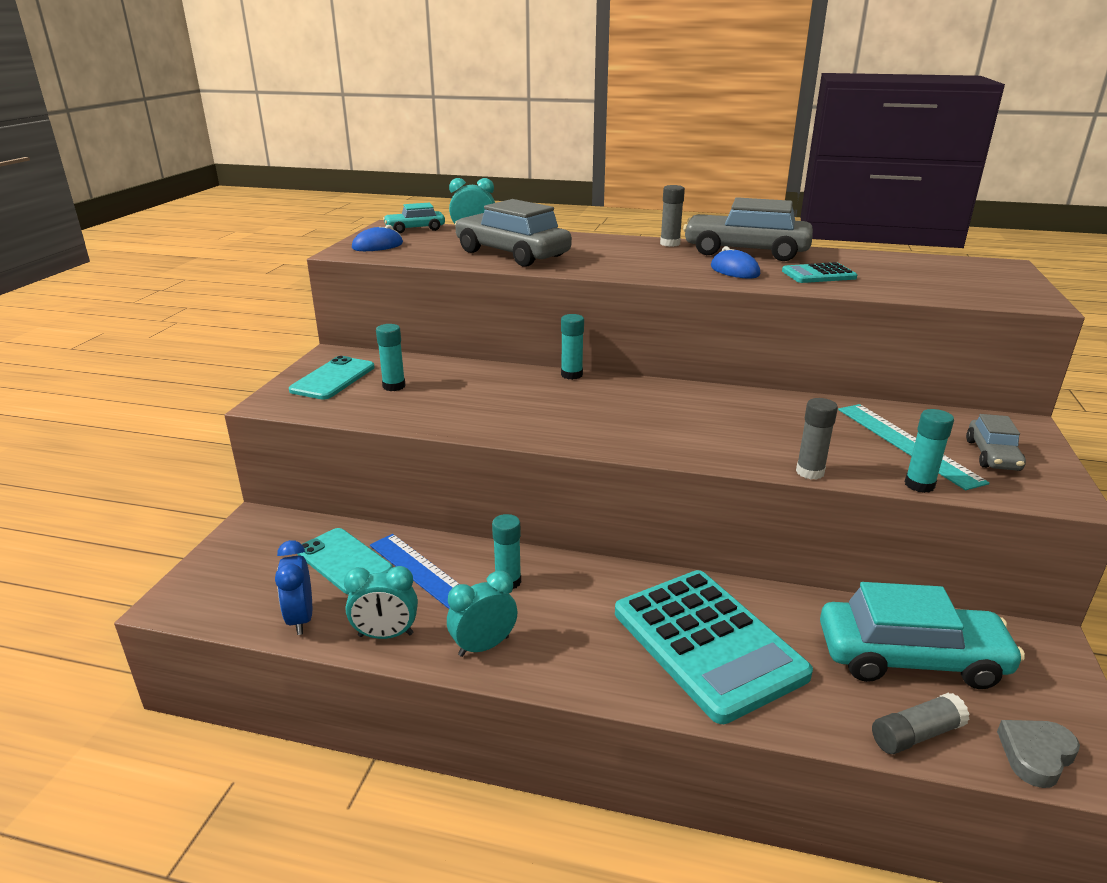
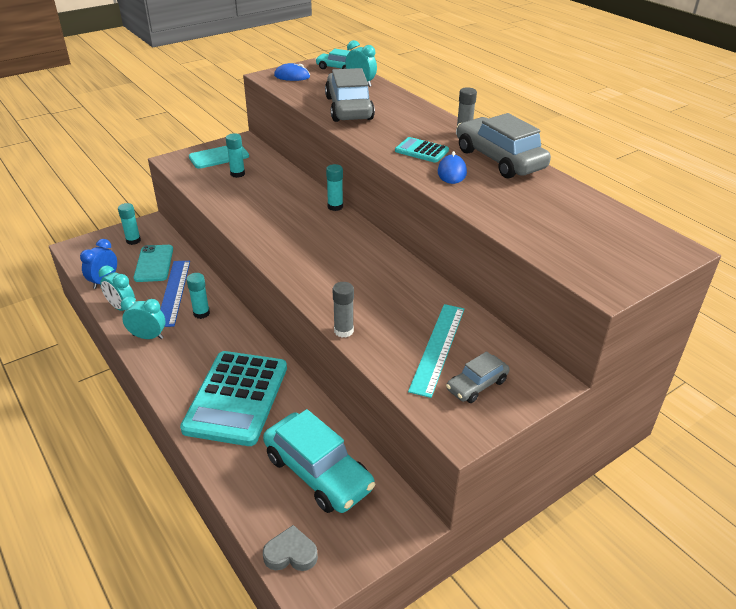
camera: 40 degrees right, 10 degrees up
turquoise calculator [782,262,857,283] -> turquoise calculator moved to [395,137,449,163]
grey glue stick [872,693,970,754] -> none
turquoise glue stick [905,409,954,493] -> turquoise glue stick moved to [118,203,141,245]

